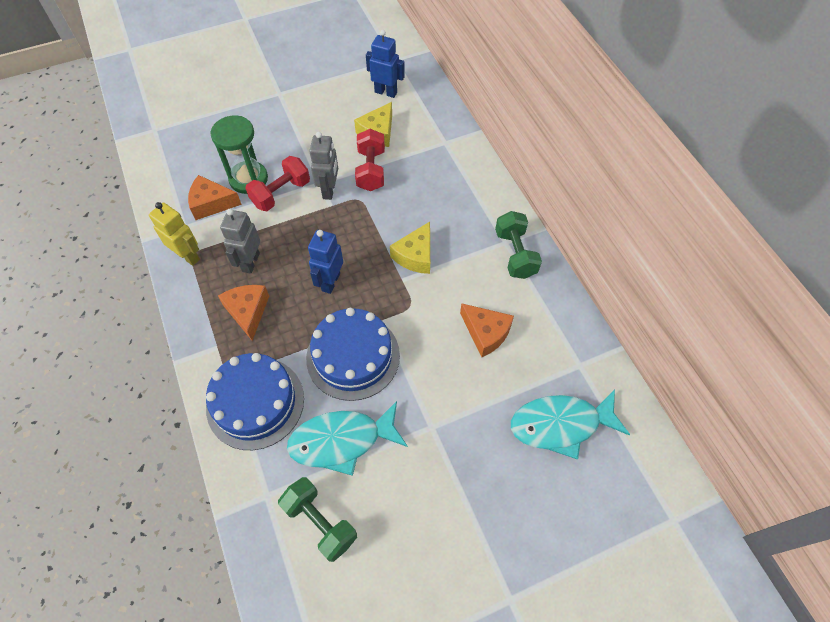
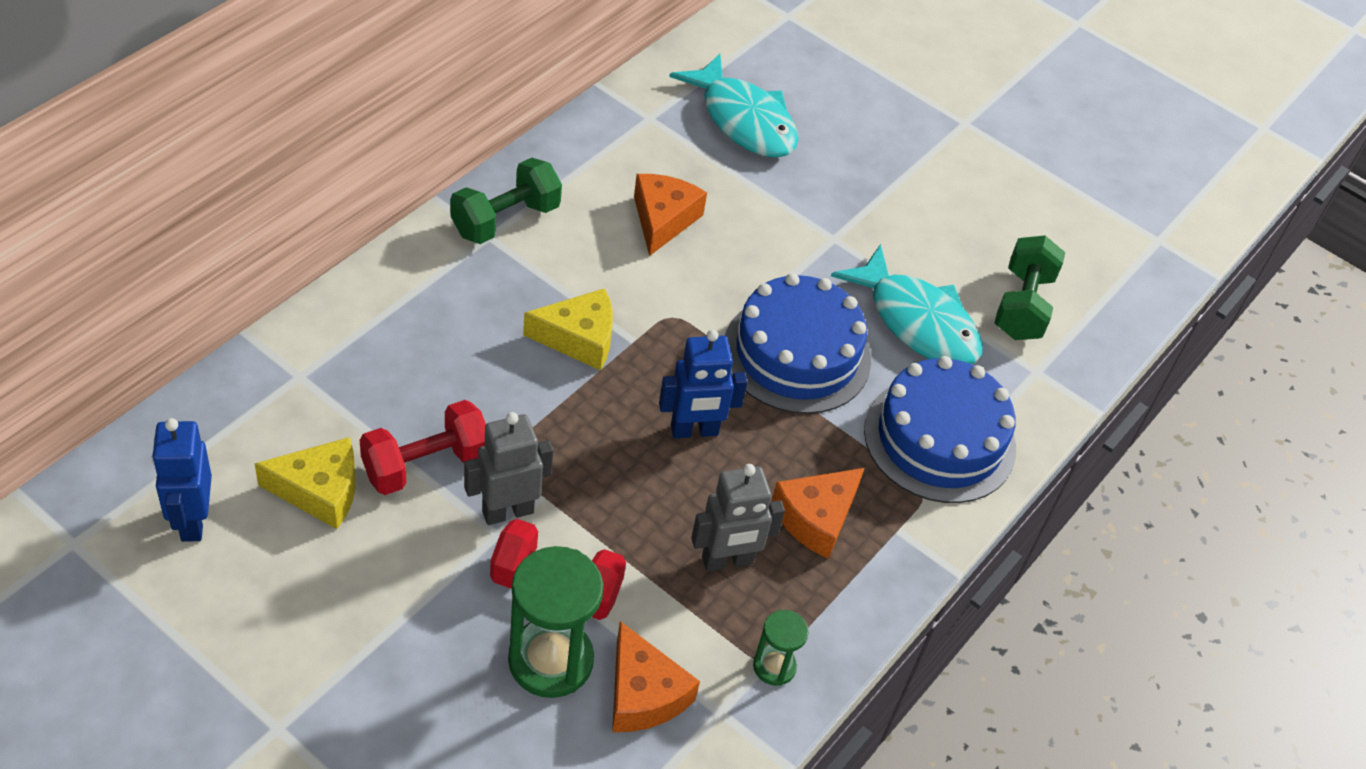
camera: 125 degrees left, 10 degrees down
yellow robot [149,202,200,266] -> green hourglass [753,610,809,686]

